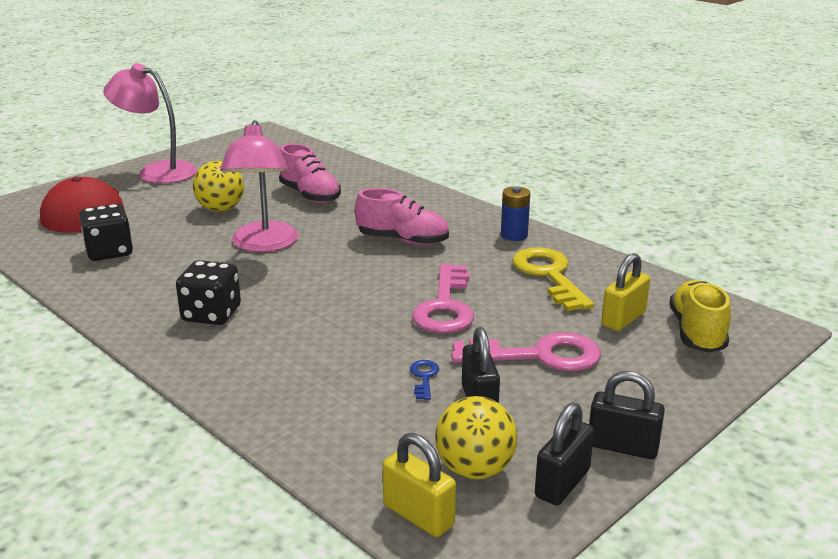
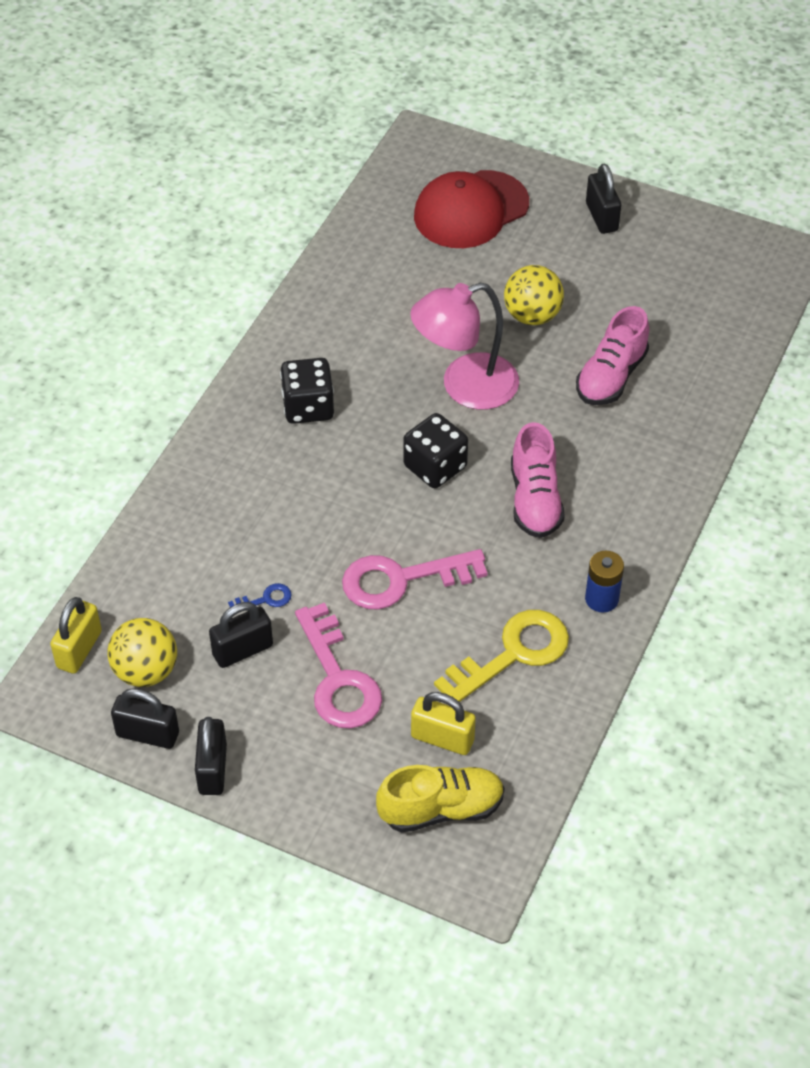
camera: 70 degrees right, 25 degrees up
black dice [79,204,133,261] -> black dice moved to [403,413,468,488]
pink lamp [103,63,197,184] -> black padlock [586,164,621,234]

